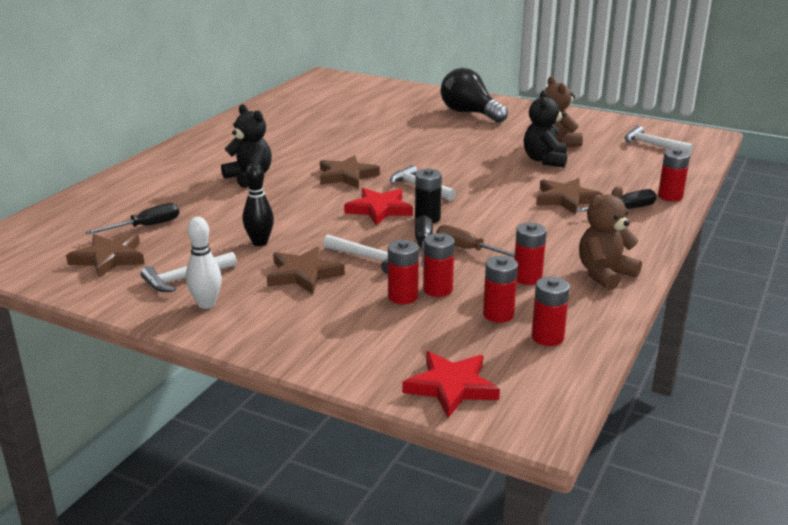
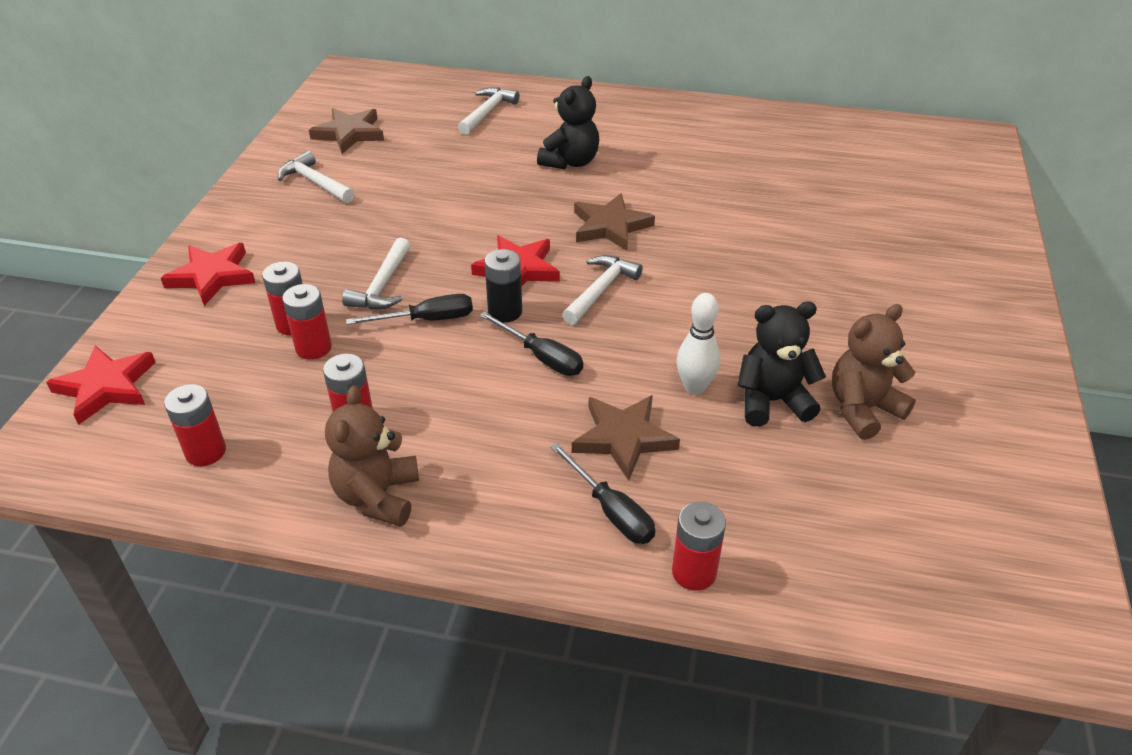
camera: 75 degrees right, 15 degrees up
black screwdriver [85,203,179,235] -> black screwdriver moved to [479,312,583,376]
white bowling pin [186,217,222,309] -> white bowling pin moved to [676,293,720,395]
black bowling pin [243,163,274,246] -> none
brown star [267,246,345,294] -> none
brown screwdriver [436,225,515,257] -> none
black light bulb [441,68,508,123] -> none
red battery [483,256,518,323] -> none
brown teddy bear [579,187,642,290] -> brown teddy bear turned 120 degrees counterclockwise [325,386,419,527]
white hammer [625,126,693,154] -> white hammer moved to [458,87,520,135]
none -> red star [161,243,256,306]

